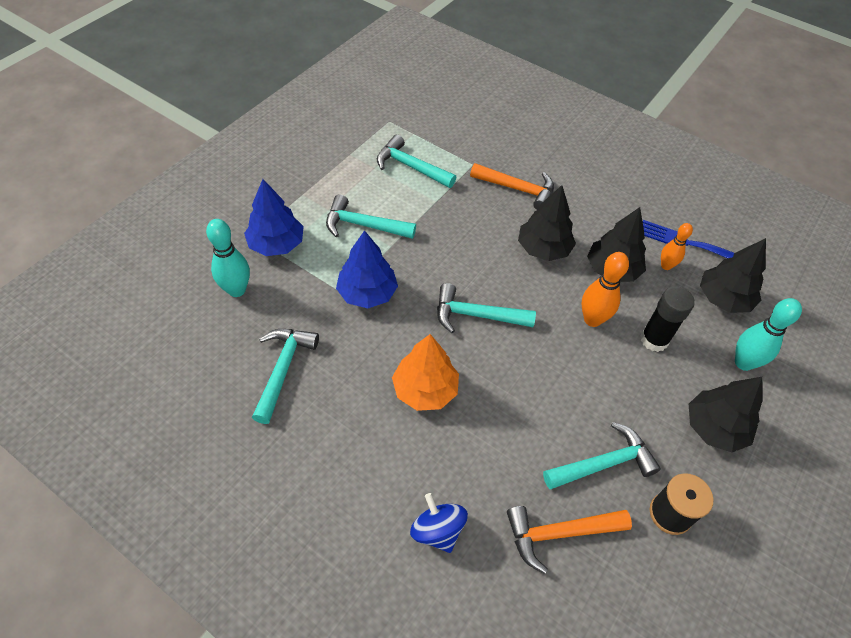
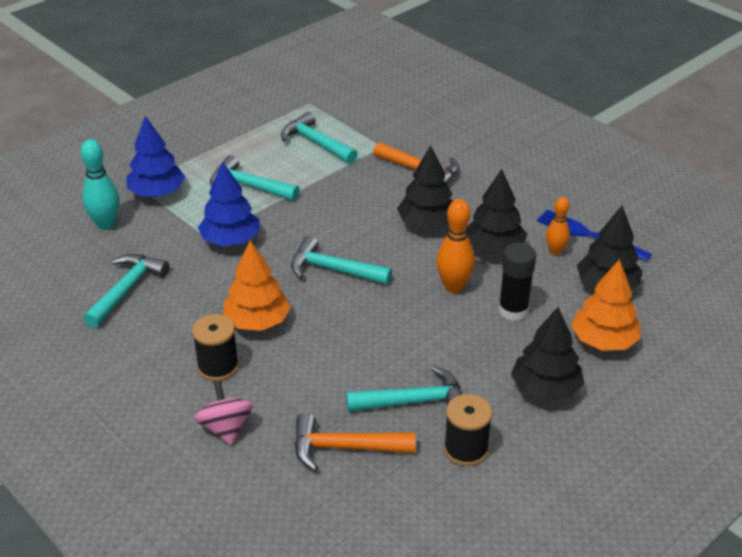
camera: 15 degrees right, 15 degrees down
blue spinning top [410,493,468,553] -> pink spinning top [194,381,253,445]
turquoise bowling pin [735,298,802,371] -> orange tree [571,259,641,351]
none -> black spool [192,314,239,381]

